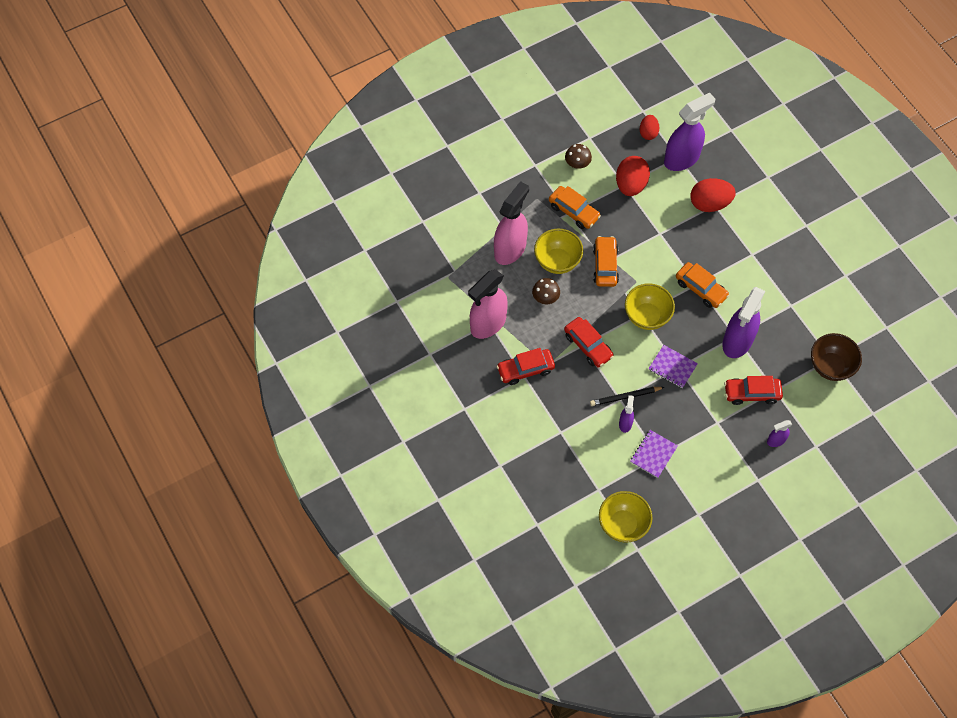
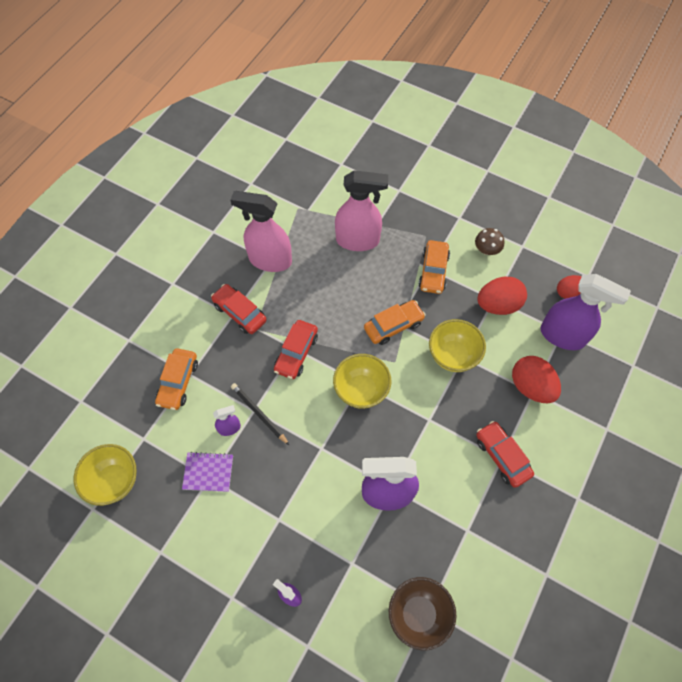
camera: 60 degrees right, 0 degrees up
brown mushroom [532,278,560,304] -> none
yellow bowl [534,229,583,274] -> yellow bowl moved to [429,319,486,372]
purple notebook [648,345,698,388] -> none
orange car [676,262,730,308] -> orange car moved to [155,348,198,410]
red car [724,376,783,405] -> red car moved to [476,421,534,488]

